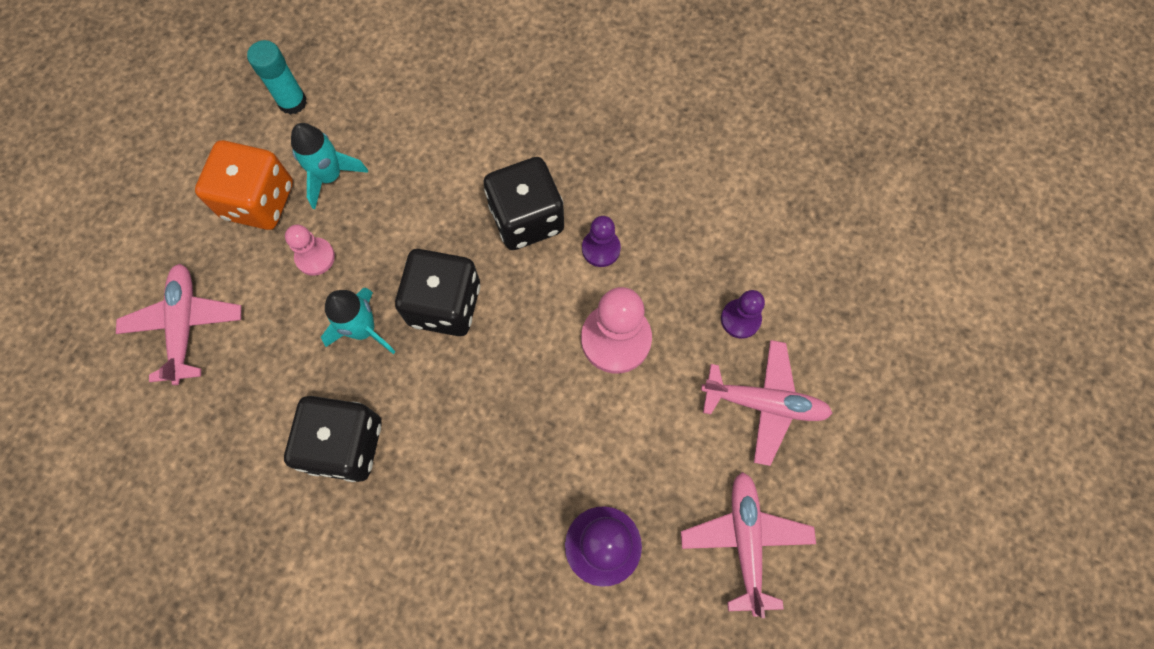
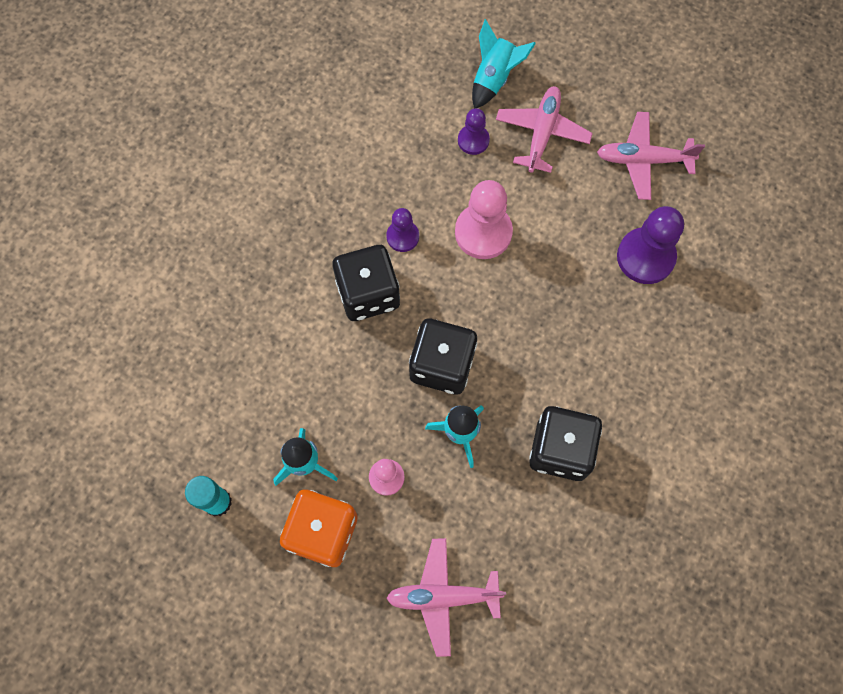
camera: 85 degrees left, 0 degrees up
none -> turquoise rocket [472,19,536,108]

